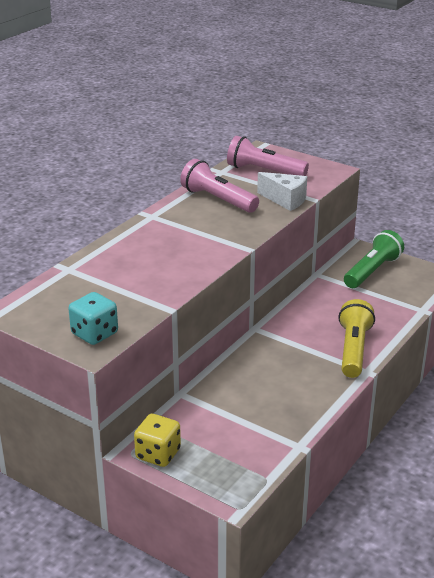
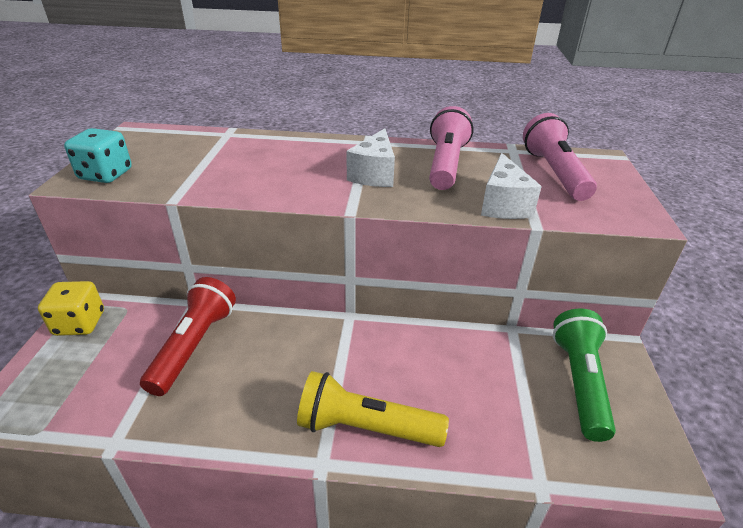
camera: 60 degrees right, 5 degrees up
yellow flashlight [338,299,375,378] -> yellow flashlight turned 150 degrees counterclockwise [297,371,449,447]
green flashlight [344,230,404,288] -> green flashlight turned 90 degrees counterclockwise [553,308,616,442]
none -> red flashlight [140,277,236,396]
none -> white cheese [346,128,395,187]

